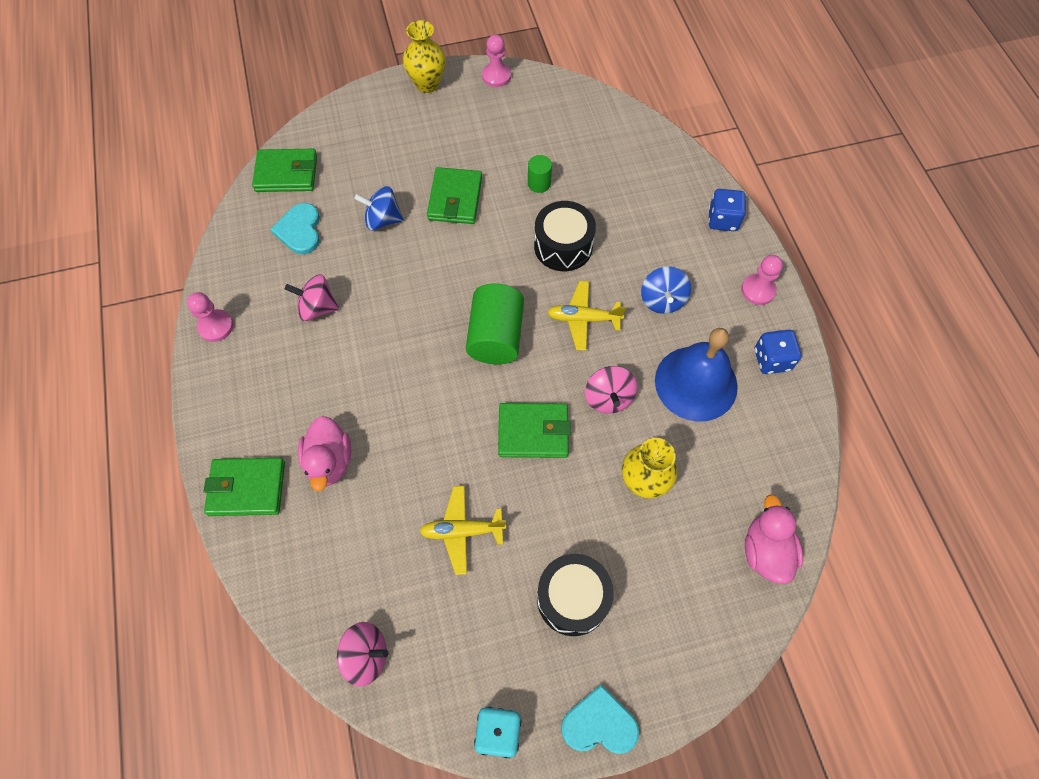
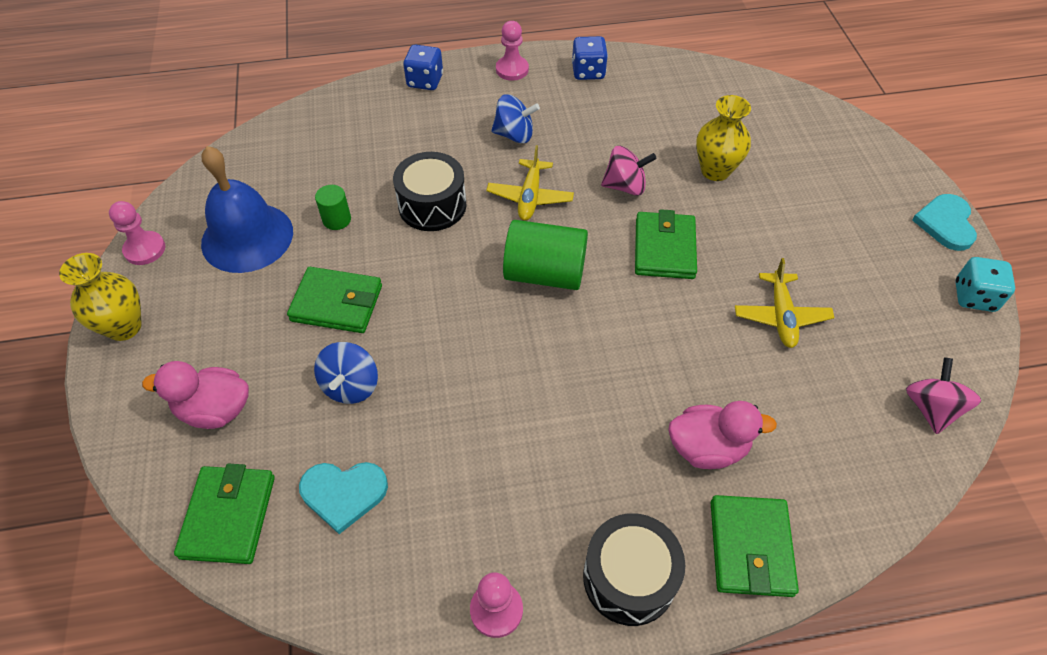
camera: 85 degrees left, 10 degrees down
pink spinning top [285,274,339,321] -> none
black drum [537,554,614,636] -> black drum moved to [583,513,685,626]
blue bell [655,328,738,422] -> blue bell moved to [201,146,293,273]
pink duck [745,494,803,584] -> pink duck moved to [142,361,249,429]

